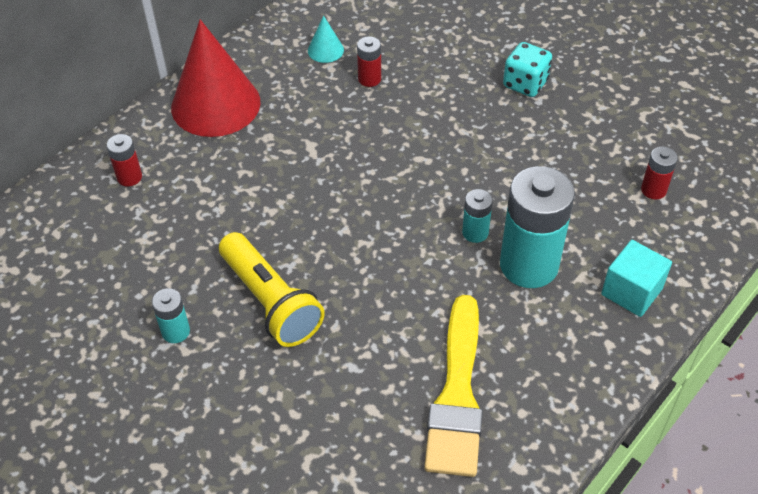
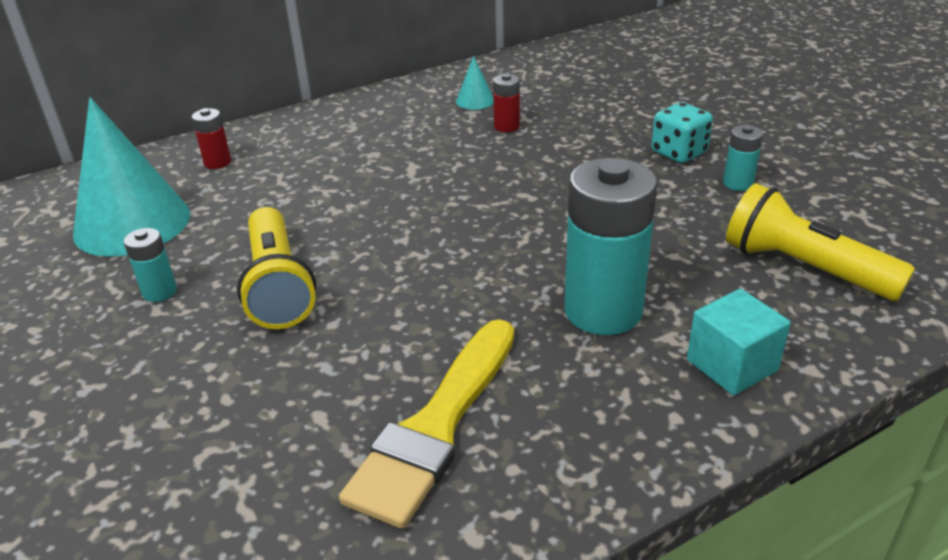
camera: 20 degrees right, 15 degrees down
red cone [171,19,261,137] -> none
turquoise battery [462,189,493,243] -> turquoise battery moved to [723,125,763,191]
red battery [641,147,678,200] -> yellow flashlight [726,183,915,301]
none -> turquoise cone [73,97,190,257]

